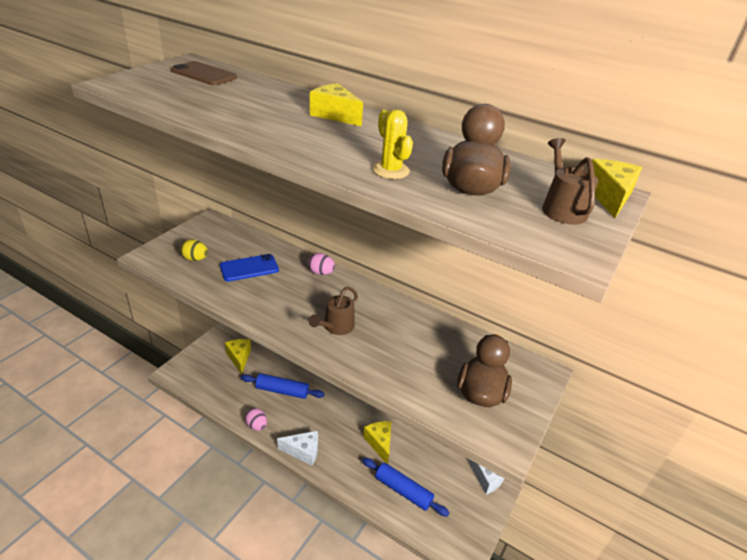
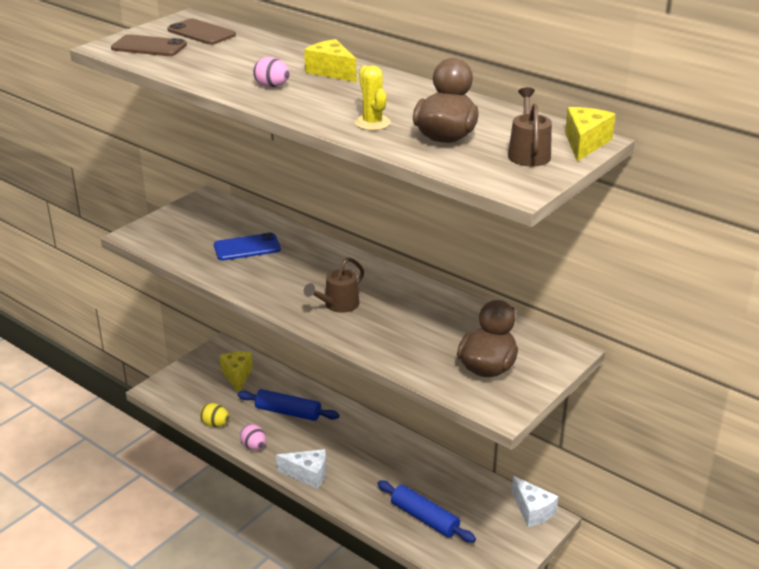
camera: 10 degrees right, 5 degrees down
yellow egg [180,239,208,261] -> yellow egg moved to [200,403,229,427]
pink egg [308,253,335,275] -> pink egg moved to [253,57,290,87]
yellow cheese [363,421,391,464] -> none
none -> brown phone [111,34,187,56]

